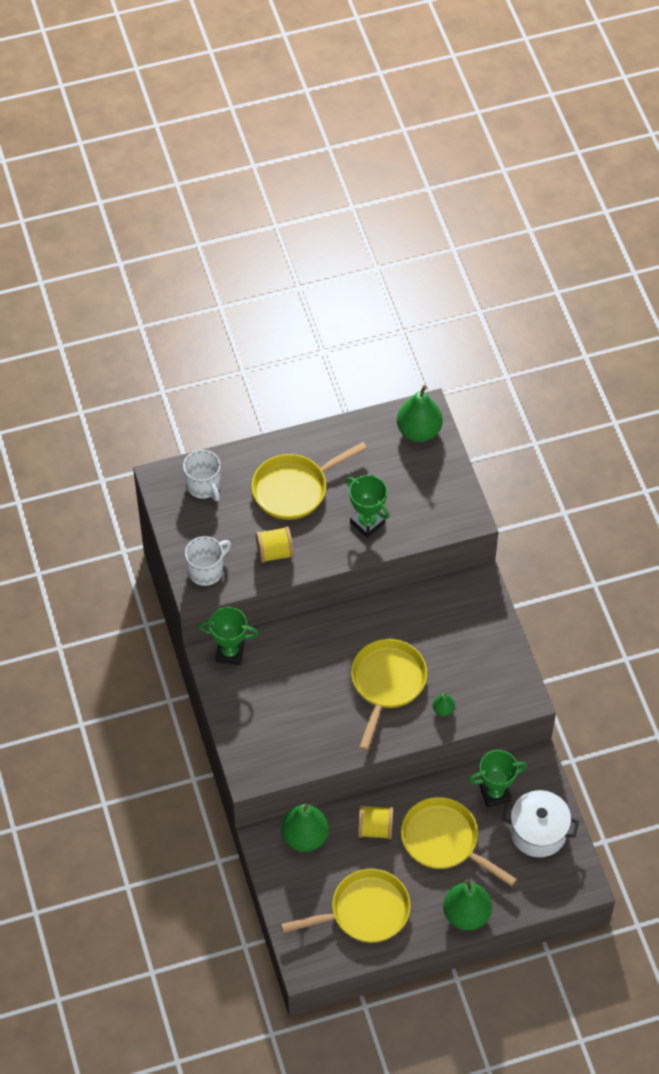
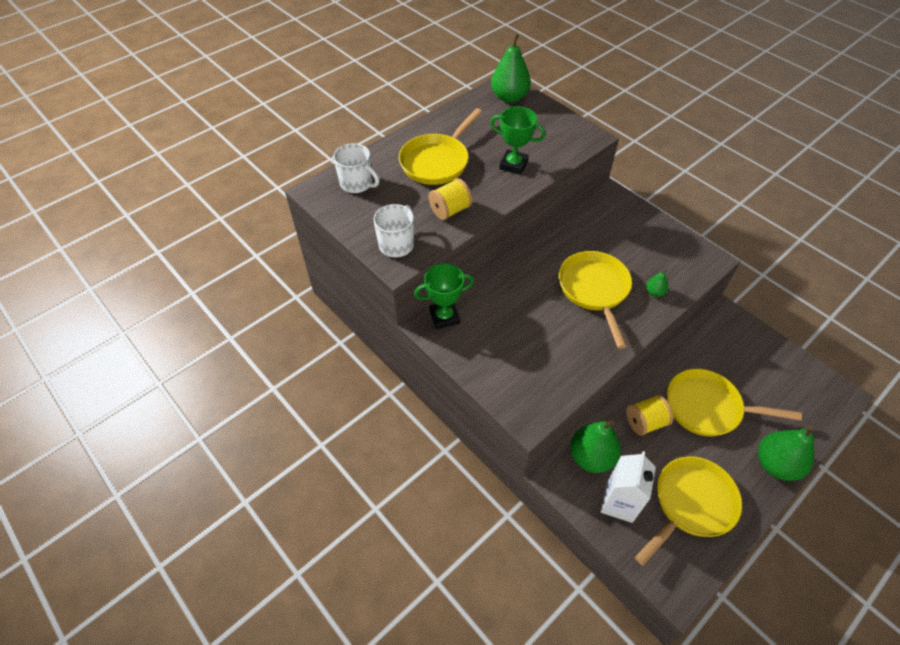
camera: 25 degrees left, 5 degrees down
green trophy [469,750,527,808] -> none
white pot [502,790,579,857] -> none
none -> white carton [600,451,656,523]

